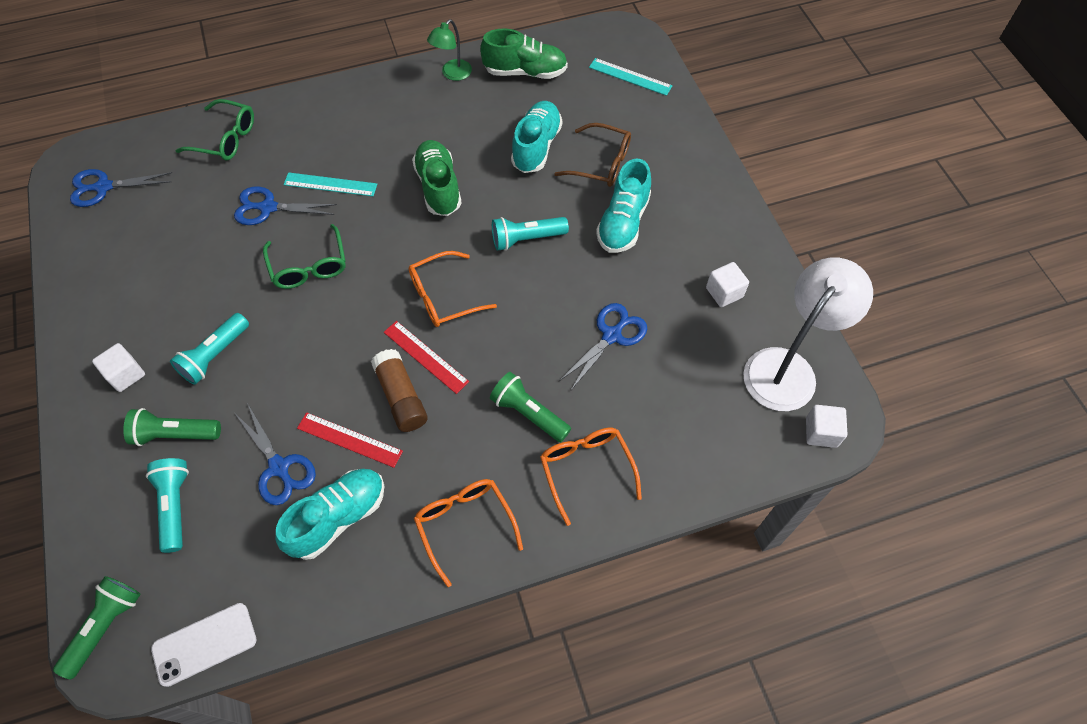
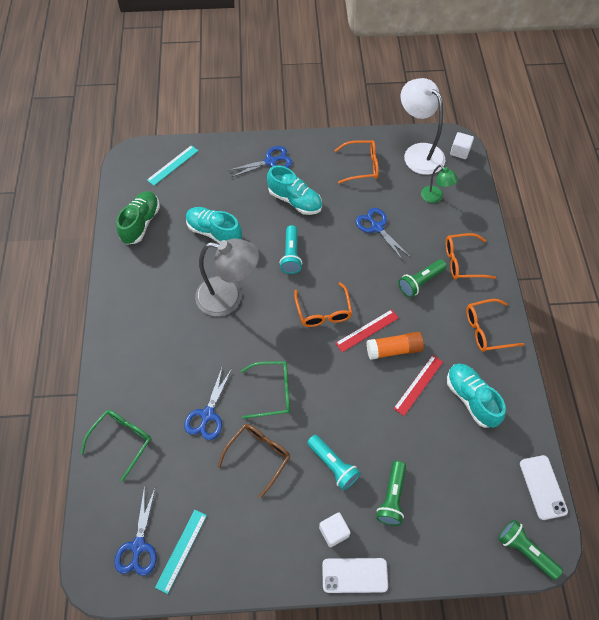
camera: 75 degrees left, 0 degrees up
turquoise flashlight [146,458,189,553] -> none
blue scissors [236,403,316,505] -> blue scissors moved to [228,146,292,177]
turquoise ruler [283,172,377,196] -> turquoise ruler moved to [155,510,207,594]
brown glue stick [371,349,428,432] -> orange glue stick [367,332,424,360]
green shoe [412,140,462,216] -> grey lamp [195,238,259,316]
green lamp [427,19,472,81] -> green lamp moved to [421,165,458,203]
brown glasses [554,123,631,187] -> brown glasses moved to [218,424,290,498]
white cube [706,262,749,307] -> orange glasses [334,140,379,184]
none -> white phone [322,558,388,593]

